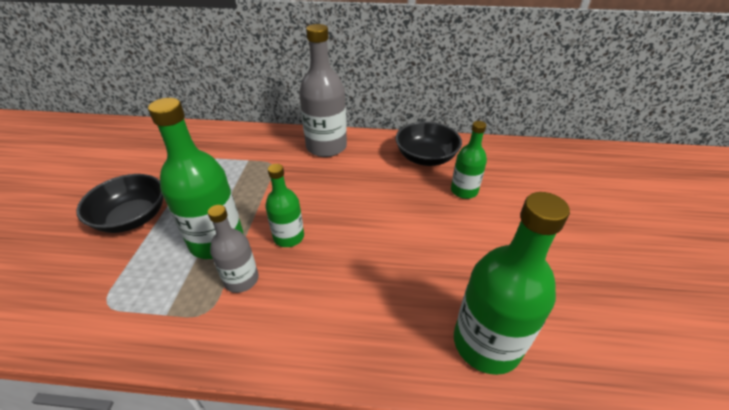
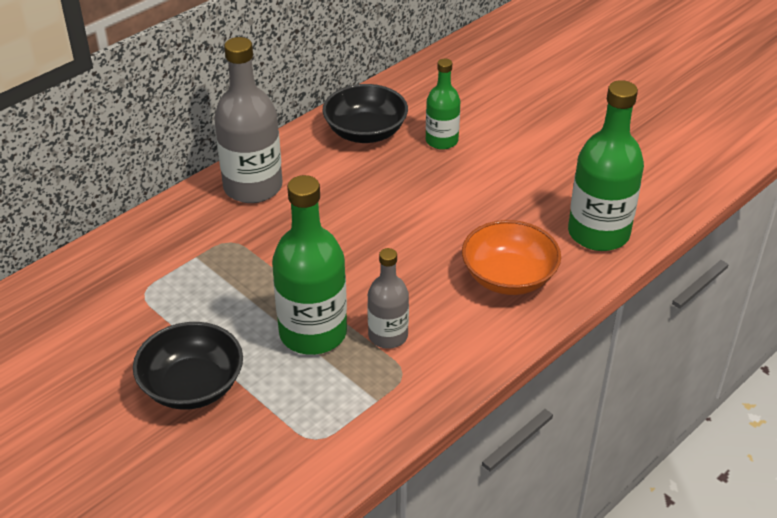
camera: 50 degrees left, 0 degrees up
green bottle [265,164,304,247] -> none
none -> orange bowl [462,220,561,295]

